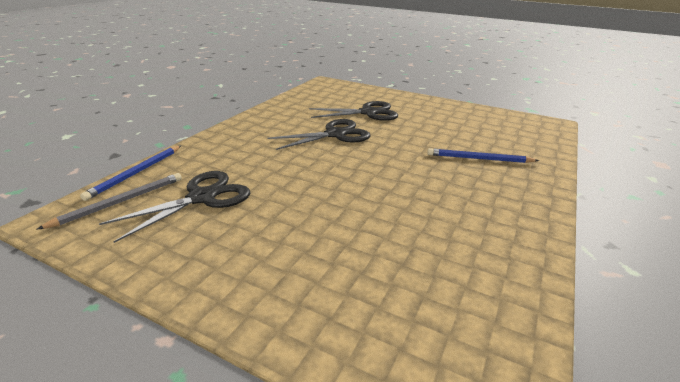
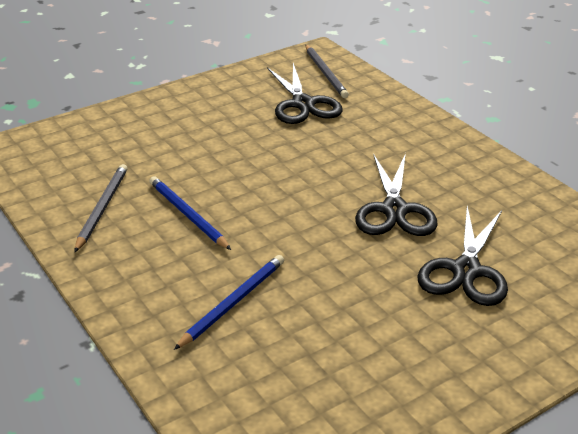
camera: 120 degrees right, 5 degrees up
blue pencil [80,146,181,201] -> blue pencil moved to [149,176,231,250]
none -> grey pencil [74,164,128,253]

